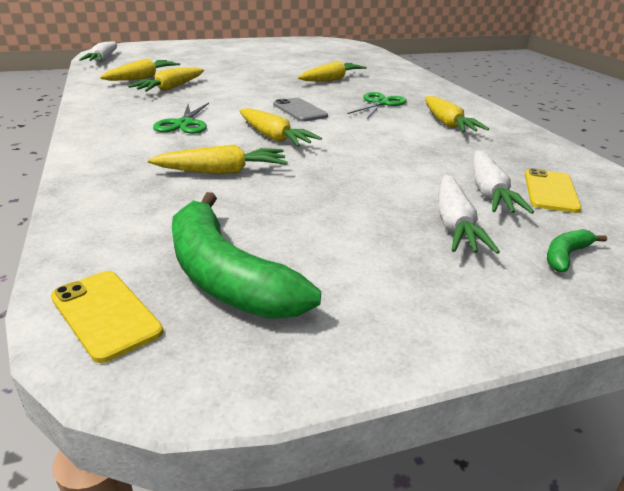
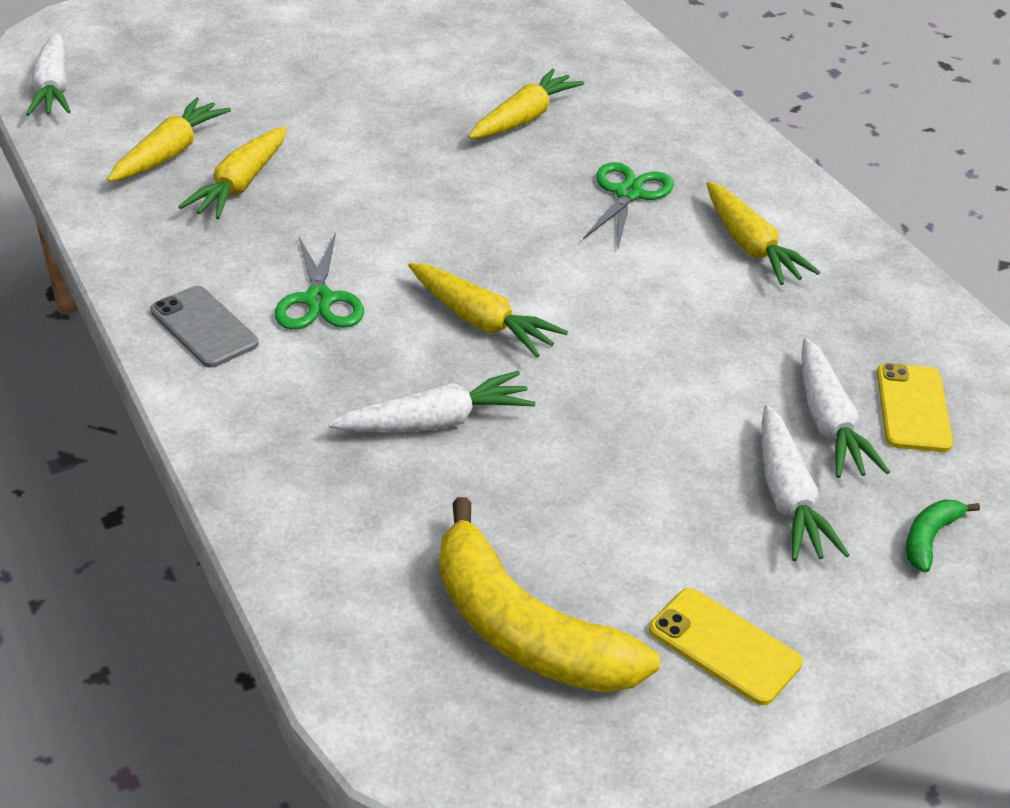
camera: 10 degrees left, 10 degrees up
yellow phone [51,271,163,363] -> yellow phone moved to [649,588,803,705]
yellow carrot [148,144,287,174] -> white carrot [328,371,535,432]
green banana [172,192,321,318] -> yellow banana [439,497,660,693]
grey phone [273,98,328,122] -> grey phone moved to [150,286,259,368]

